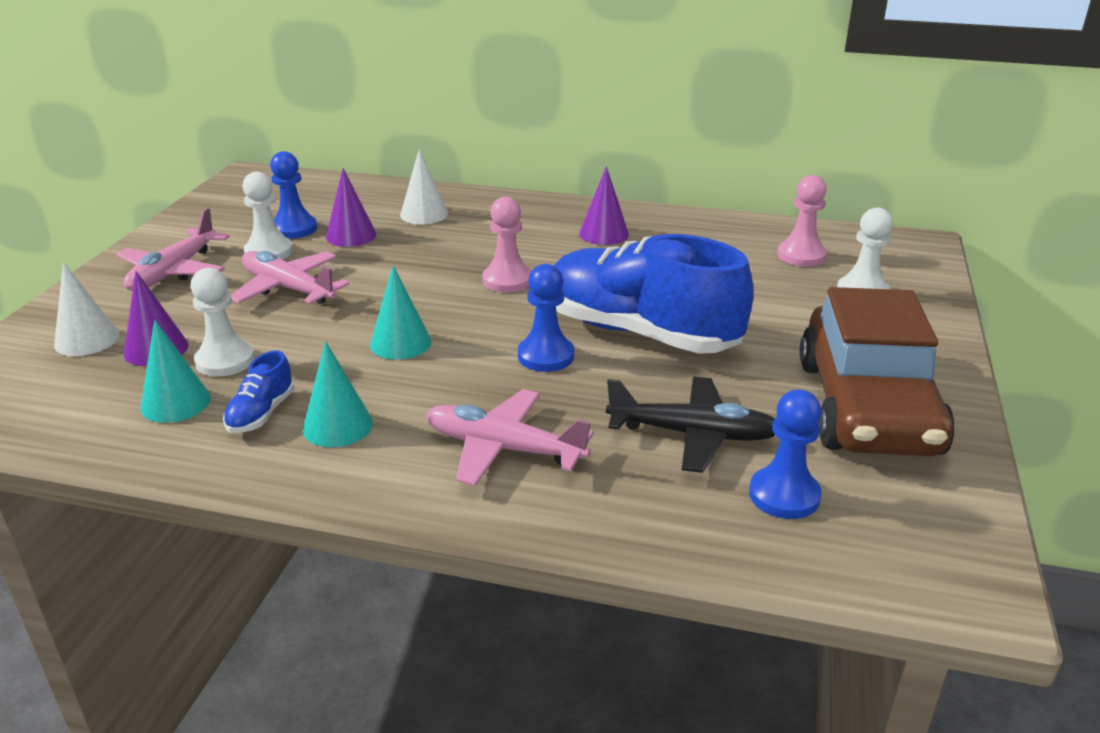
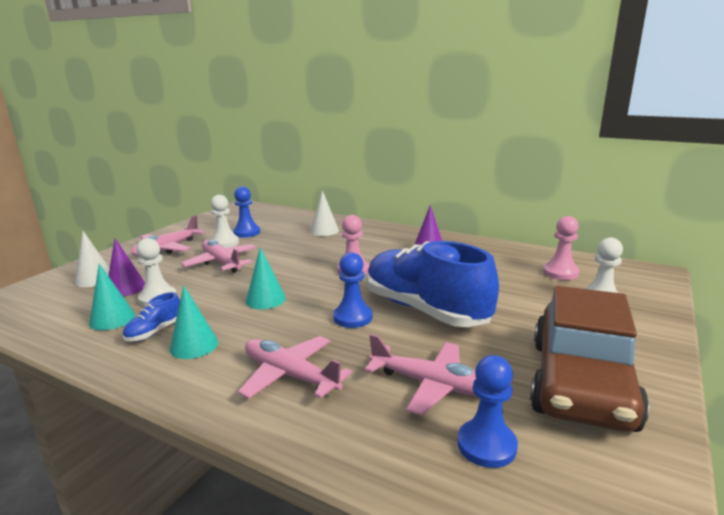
camera: 15 degrees right, 10 degrees down
purple cone [326,168,376,247] -> none
black plane [606,376,775,473] -> pink plane [365,334,476,415]

